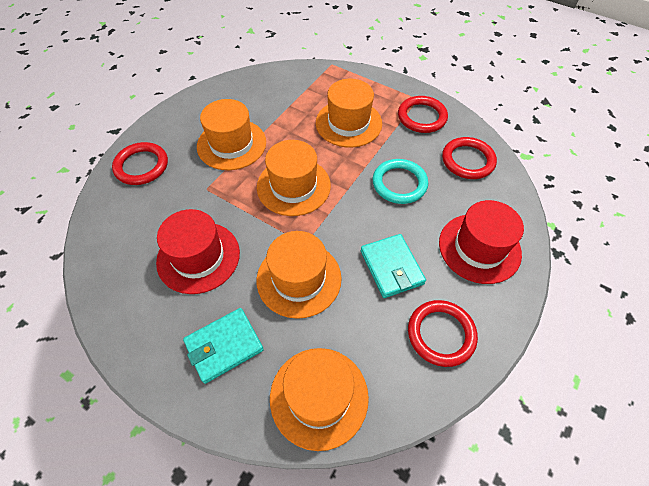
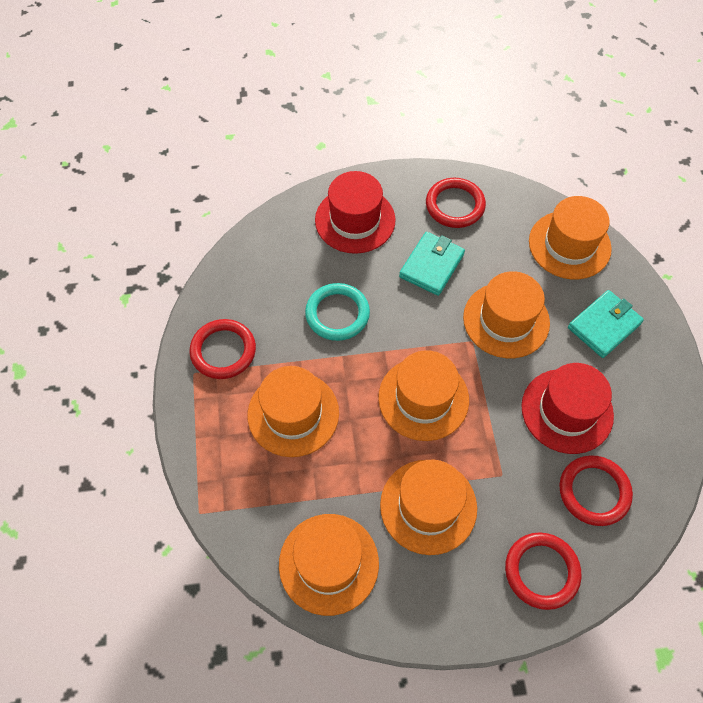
camera: 130 degrees left, 5 degrees up
turquoise wallet [183,308,264,384] -> turquoise wallet turned 60 degrees counterclockwise [568,290,644,358]
red ring [442,137,497,179] -> red ring moved to [559,455,633,526]
none -> orange hat [279,514,379,616]

